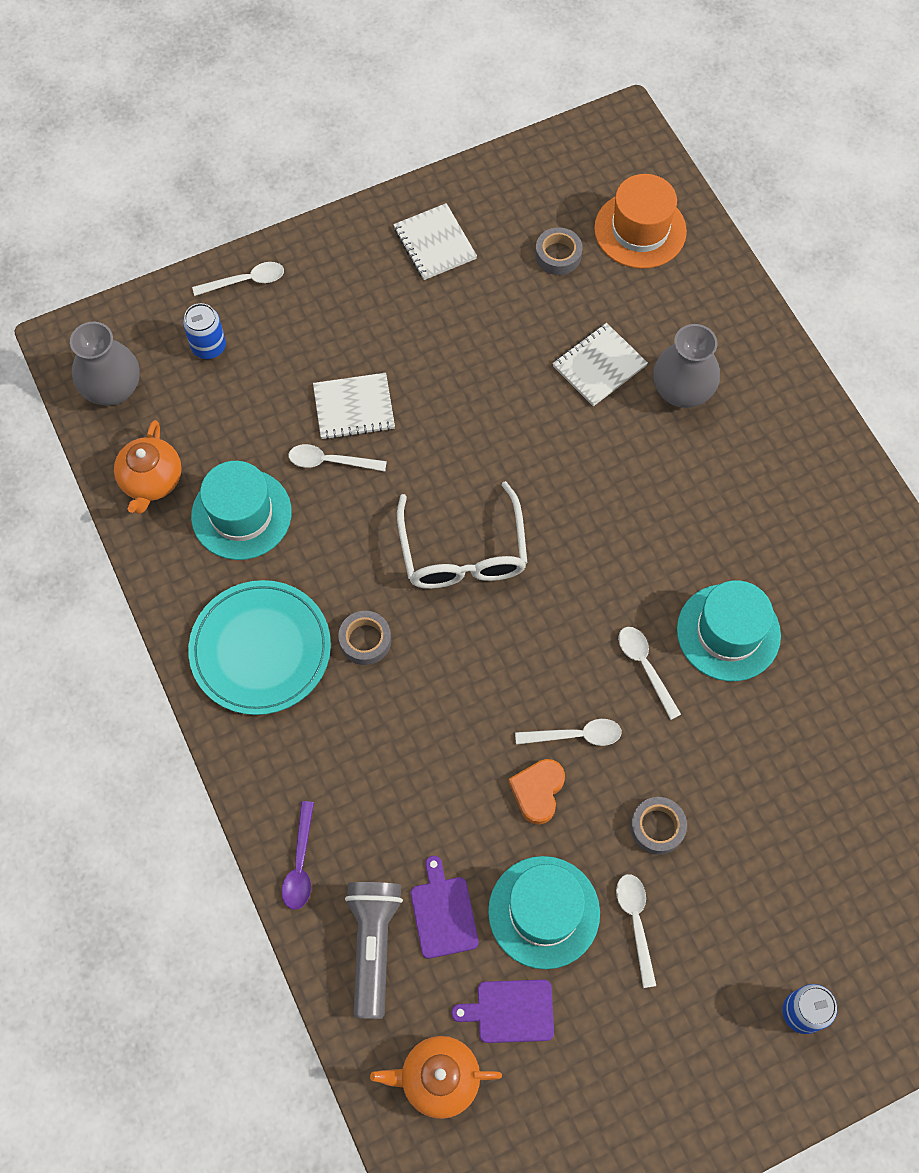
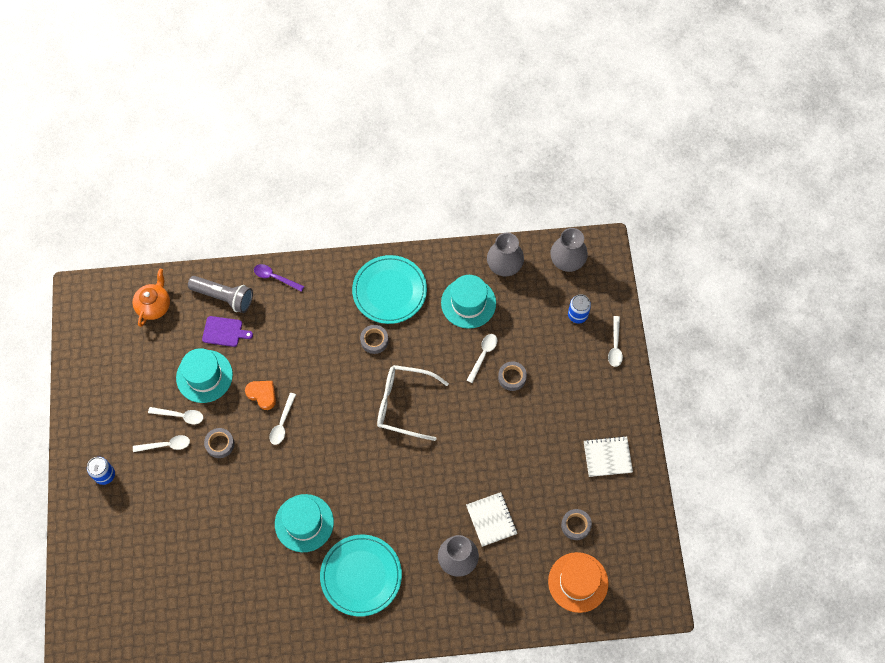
camera: 110 degrees right, 0 degrees up
orange teapot [114,420,182,514] -> grey vase [487,233,524,277]
white notebook [313,373,395,440] -> grey tape [498,361,527,391]
purple cutting board [451,980,554,1043] -> none
white spoon [618,627,681,720] -> white spoon moved to [133,435,190,452]
none -> turquoise plate [320,535,402,617]

